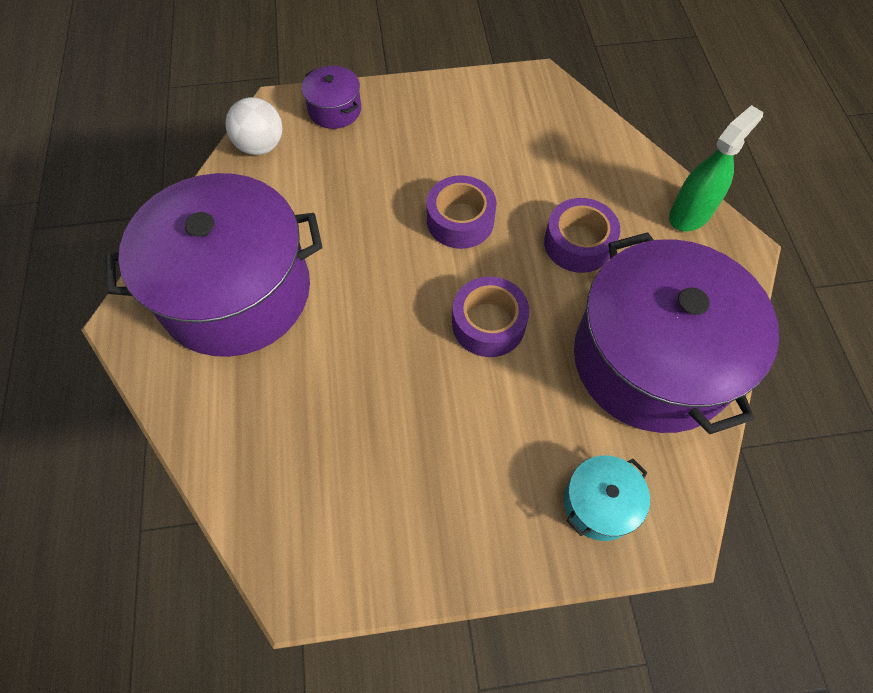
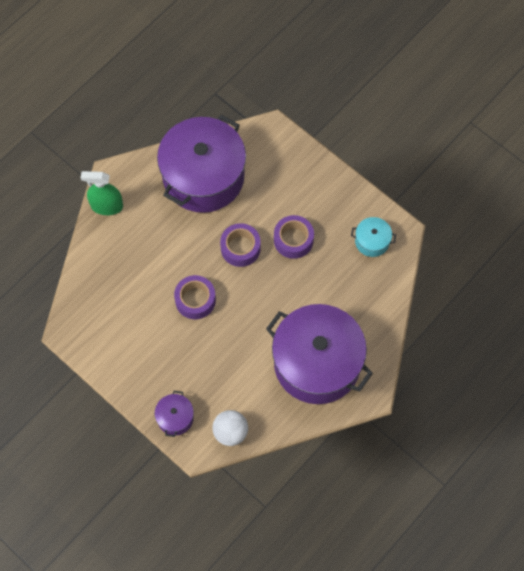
camera: 130 degrees left, 5 degrees up
purple tape [544,198,620,273] -> purple tape moved to [274,215,314,259]
turquoise pot [564,455,650,541] -> turquoise pot moved to [351,217,396,257]

